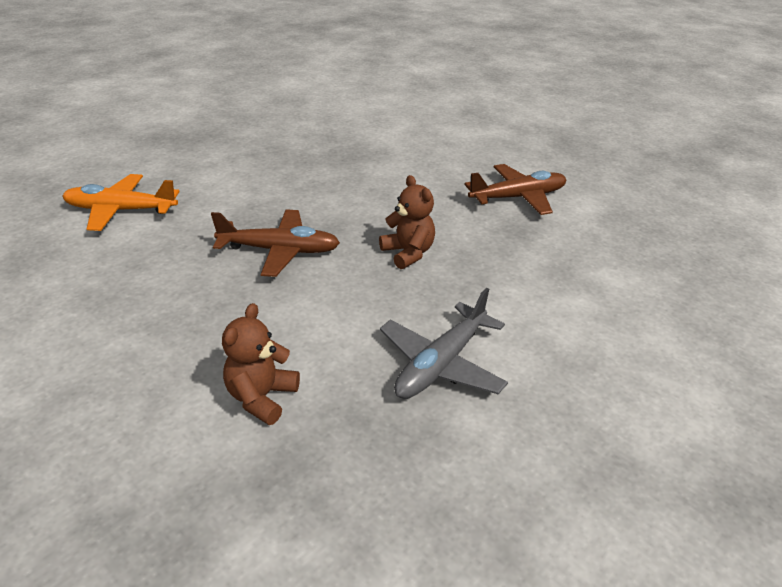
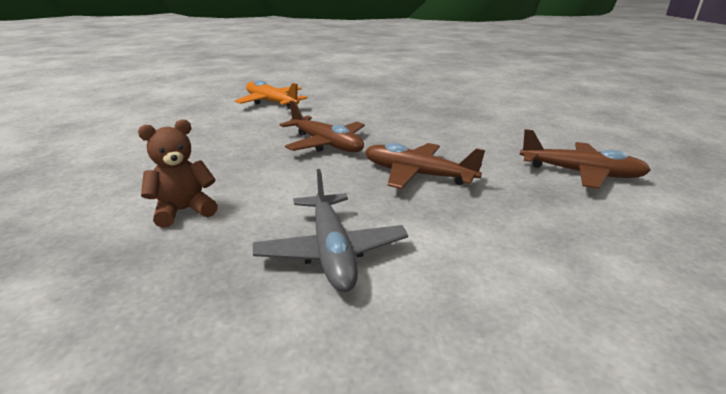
camera: 40 degrees right, 10 degrees down
brown teddy bear [379,175,435,269] -> brown plane [365,143,485,189]
grey plane [380,288,508,399] -> grey plane turned 90 degrees counterclockwise [253,169,408,292]

